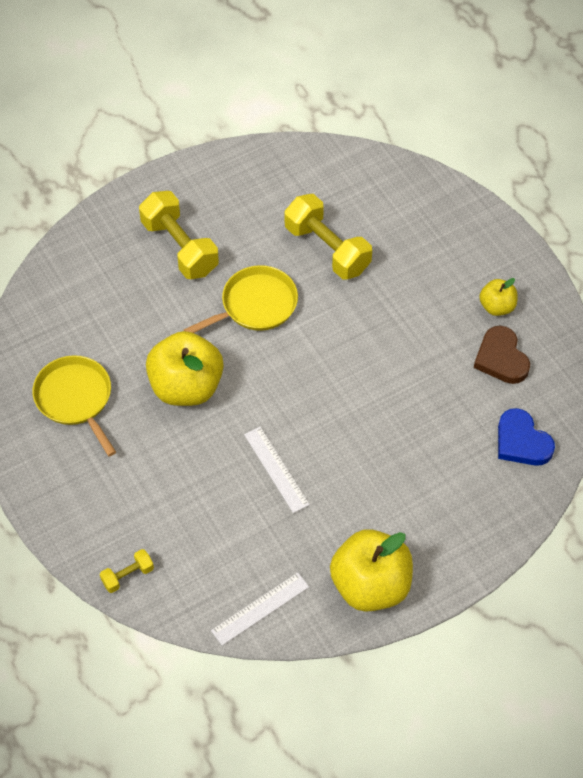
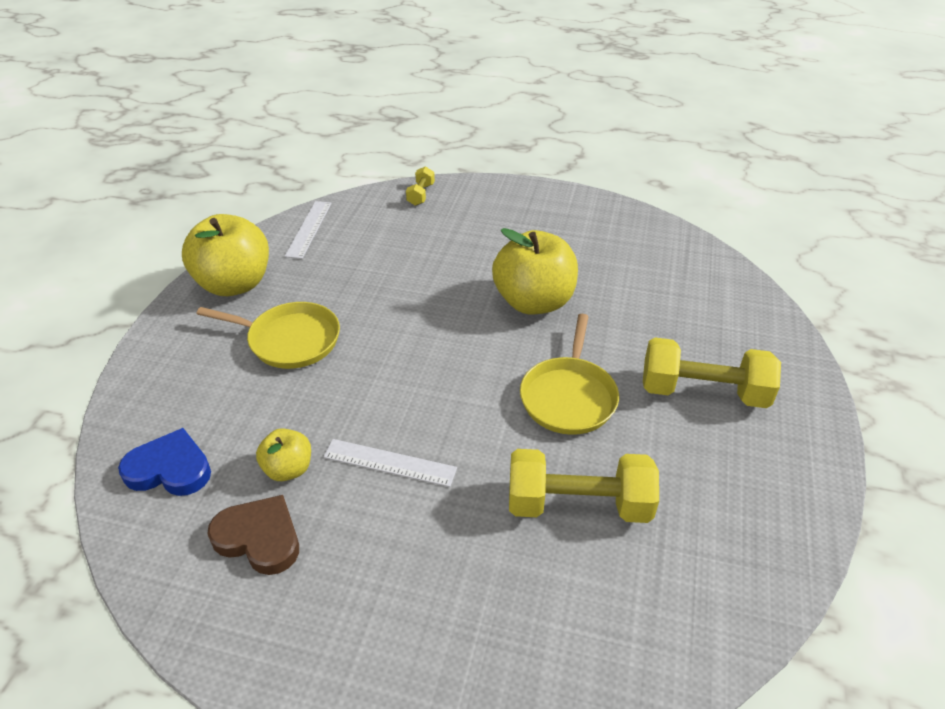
camera: 135 degrees right, 15 degrees down
yellow pan [32,355,116,456] -> yellow pan moved to [197,302,340,369]
white ruler [244,427,310,513] -> white ruler moved to [323,439,457,487]
yellow apple [479,278,517,316] -> yellow apple moved to [256,428,311,481]

